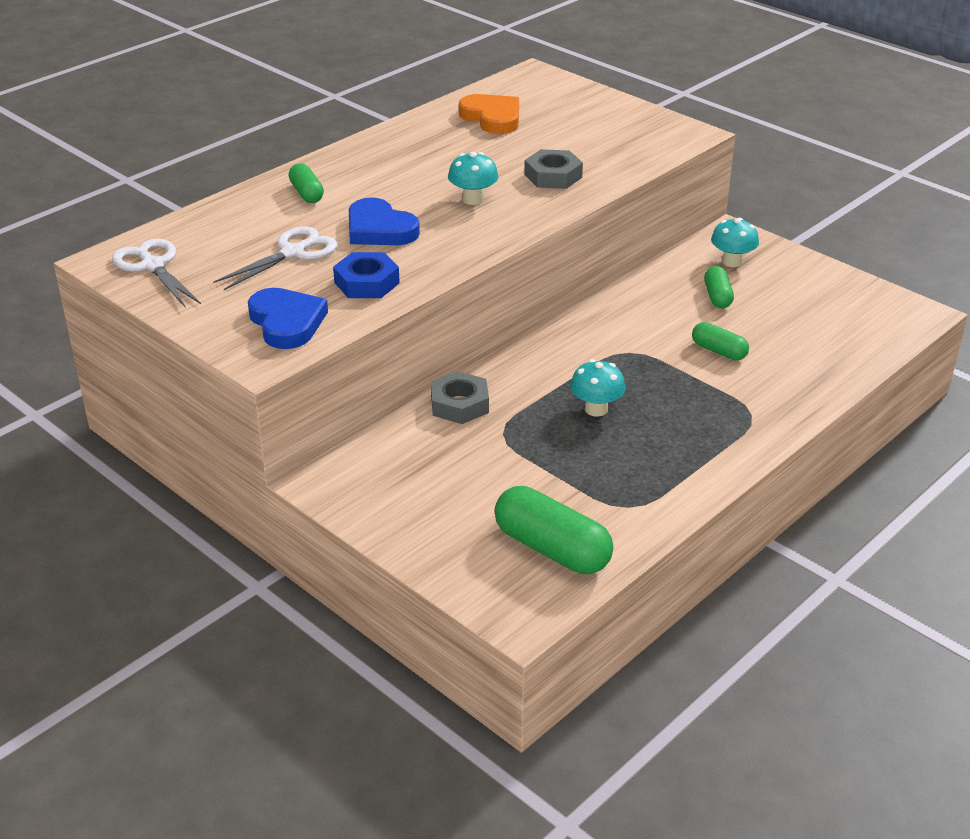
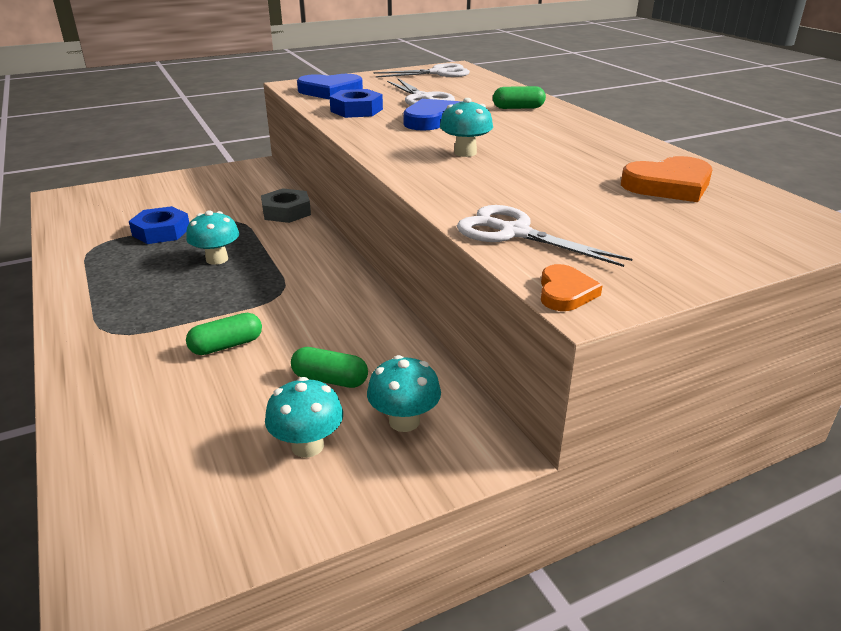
camera: 110 degrees right, 5 degrees down
green capsule [495,486,613,574] -> none
grey nut [525,149,583,189] -> none
none -> blue nut [129,206,189,244]
none -> turquoise mushroom [265,377,343,458]
none -> white scissors [457,205,632,267]
none -> orange heart [541,264,603,311]

